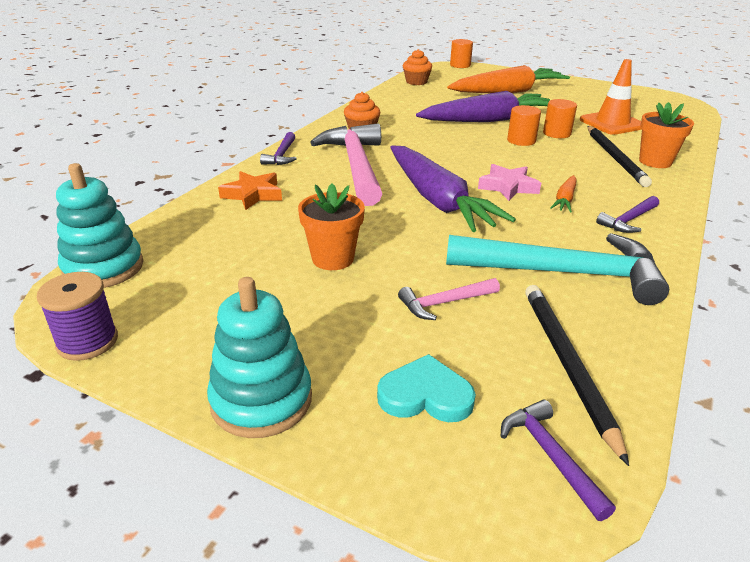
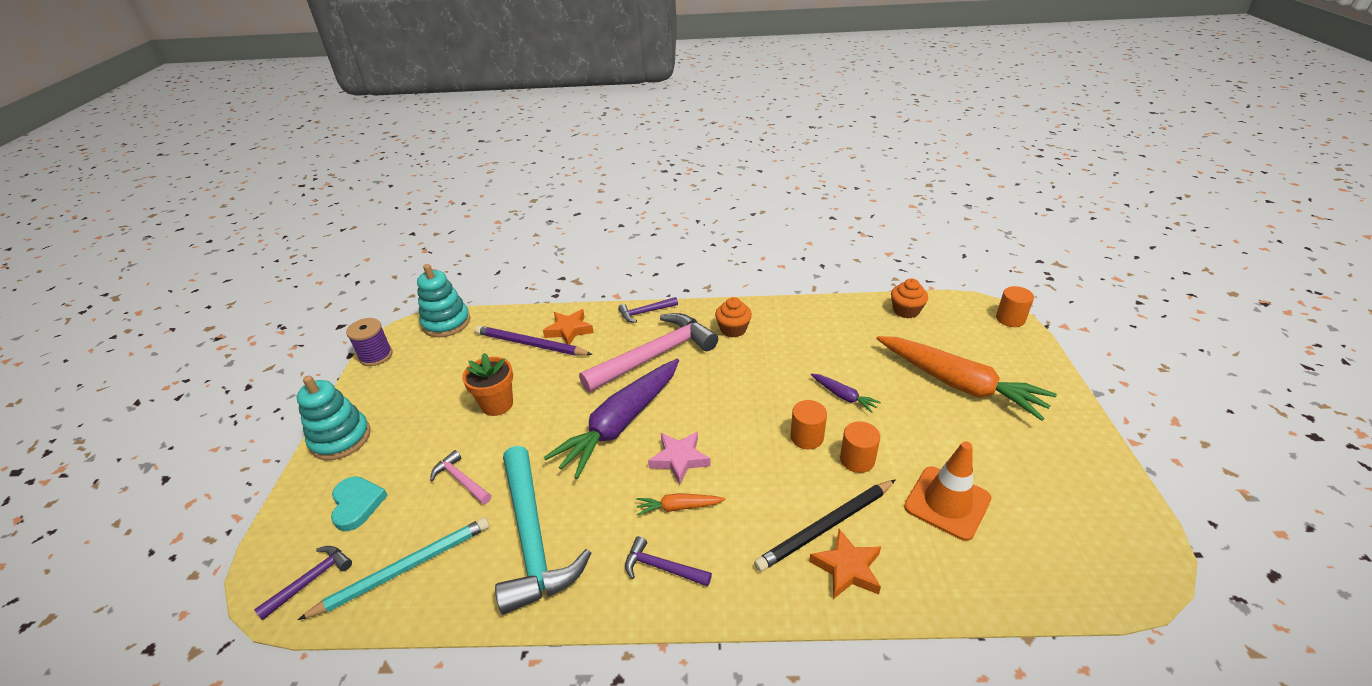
camera: 65 degrees right, 5 degrees up
purple carrot [416,91,550,122] -> purple carrot [810,373,881,413], size x0.43
black pencil [525,285,629,466] -> turquoise pencil [298,517,489,620]
orange flower pot [639,102,694,168] -> orange star [809,529,881,599]
none -> purple pencil [475,325,593,355]

